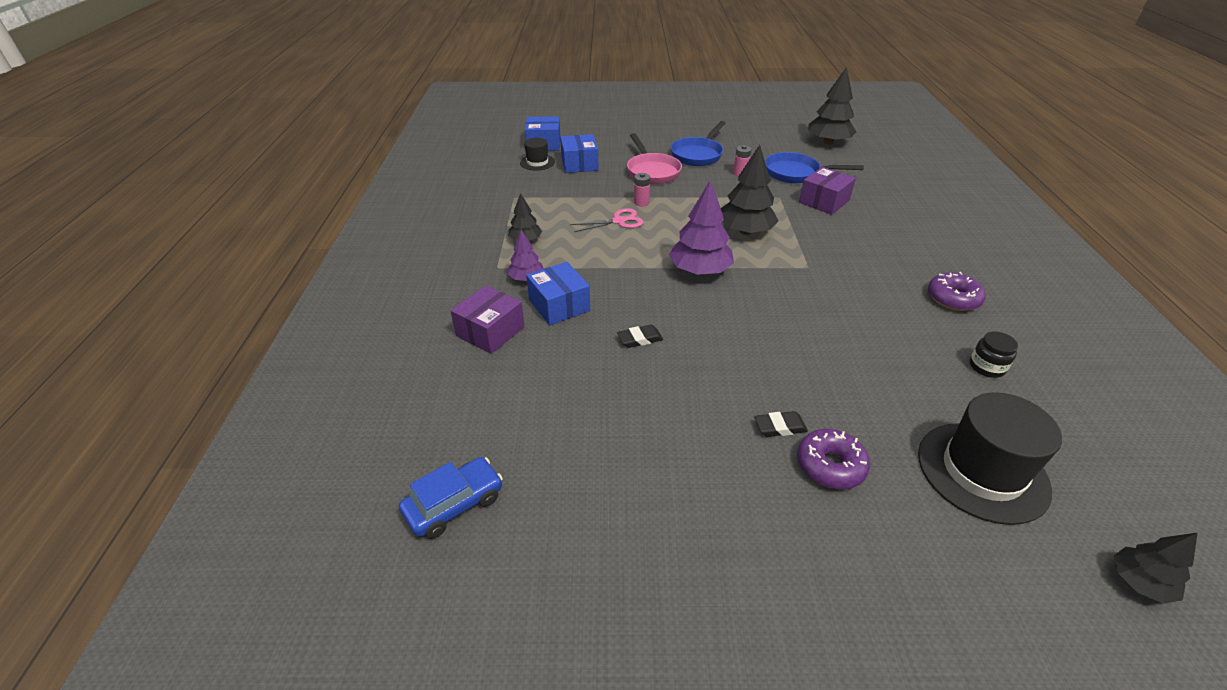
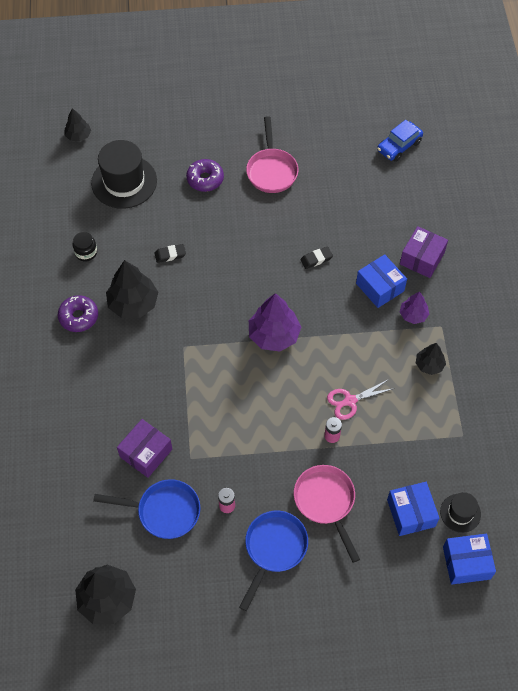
camera: 175 degrees right, 20 degrees up
black tree [721,145,779,235] -> black tree moved to [106,260,158,318]
black eraser [754,411,808,437] -> black eraser moved to [155,244,186,263]
none -> pink pan [246,116,298,193]

